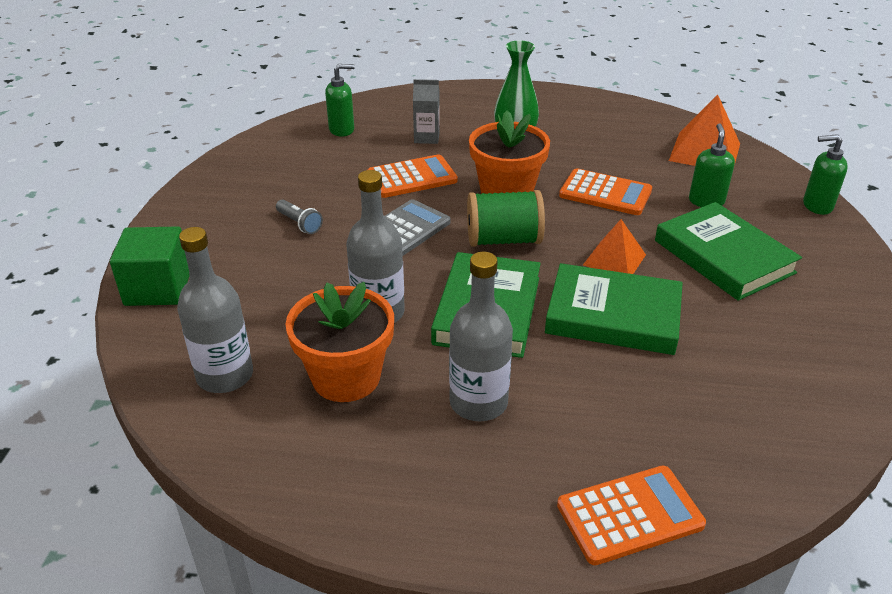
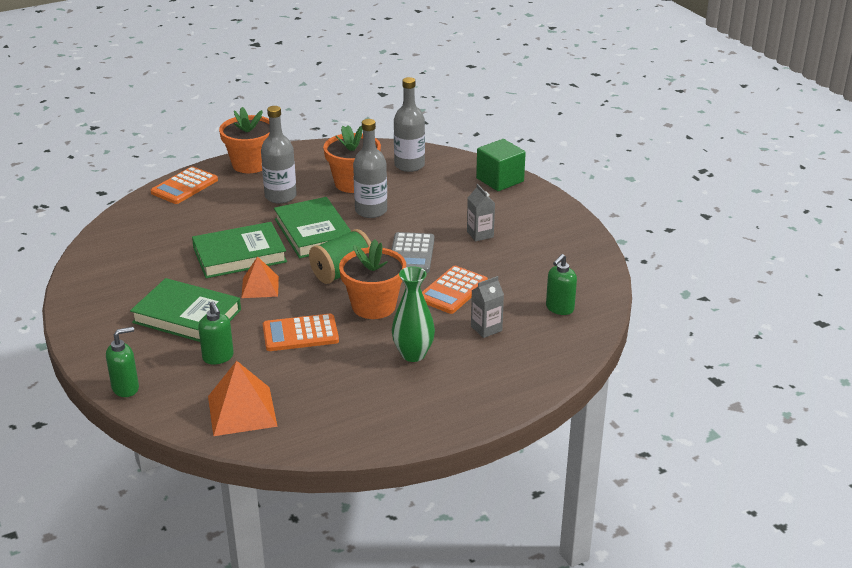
camera: 145 degrees right, 5 degrees down
grey flashlight [276,199,323,234] -> grey carton [467,184,495,241]
none -> orange flower pot [219,107,270,173]

